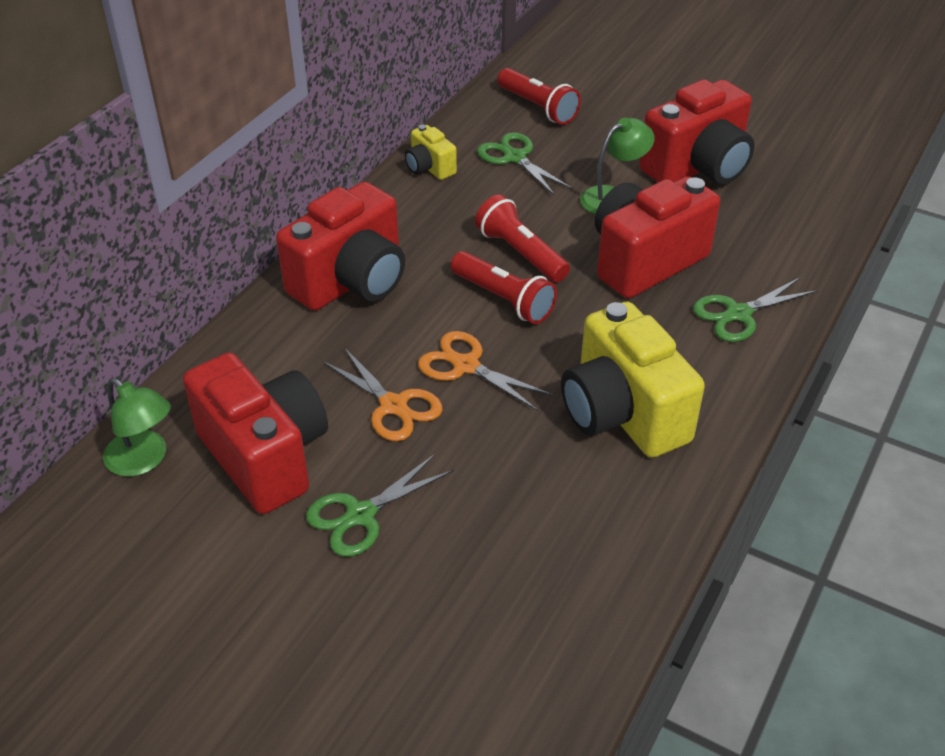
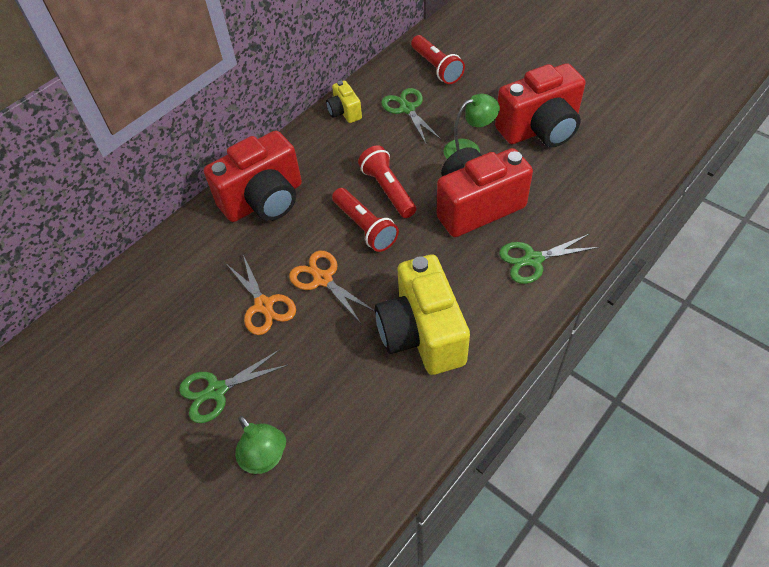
camera: 15 degrees right, 10 degrees up
green lamp [103,378,171,477] -> green lamp moved to [235,416,286,474]
red camera [183,353,328,514] -> none

